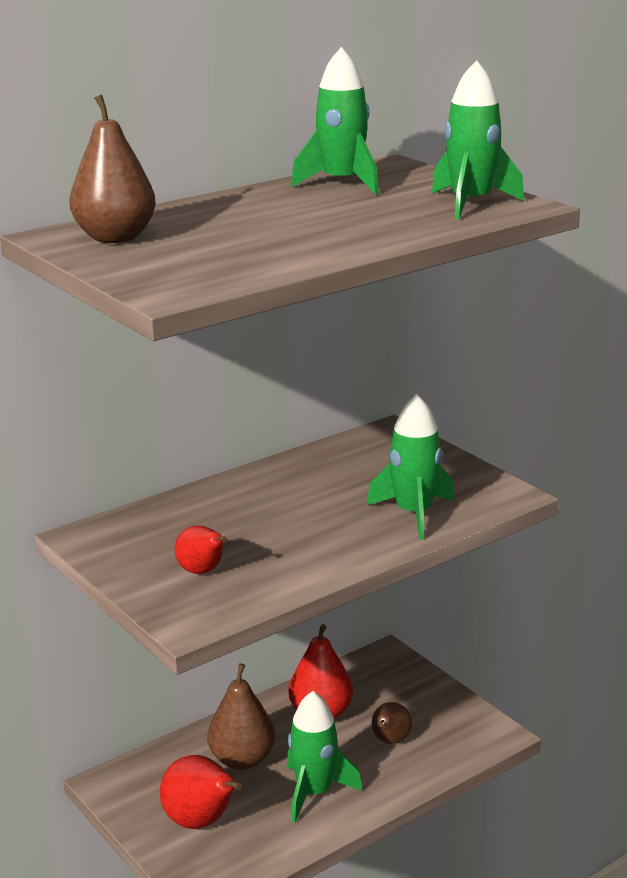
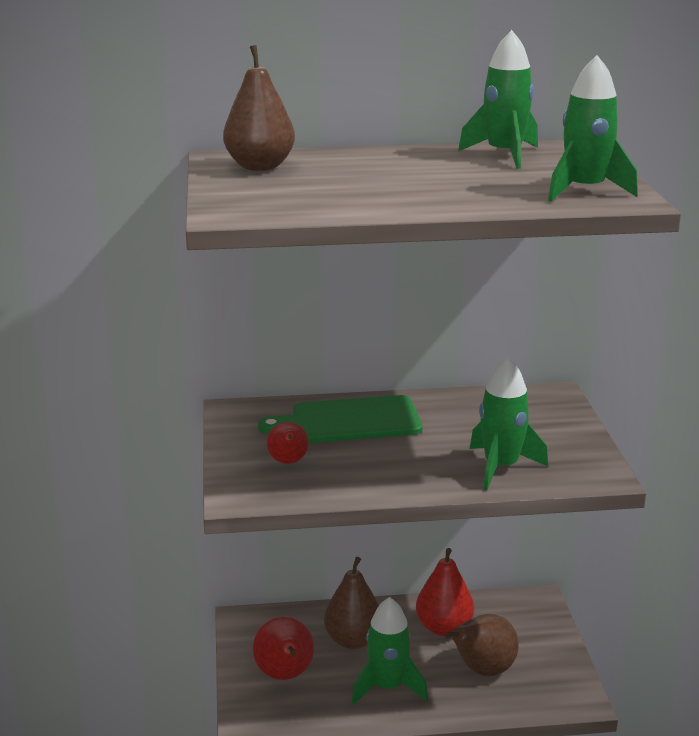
camera: 30 degrees right, 0 degrees up
brown pear [371,702,412,744] -> brown pear [444,614,519,676], size x1.62
none -> green cutting board [258,395,423,443]

